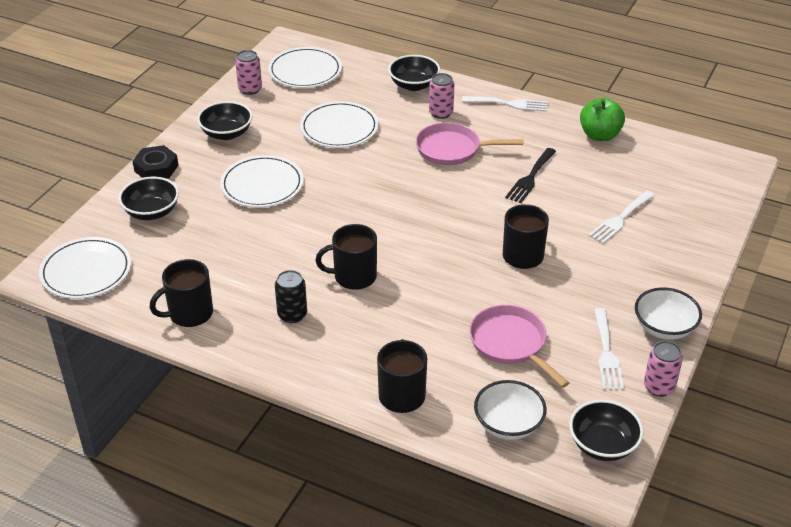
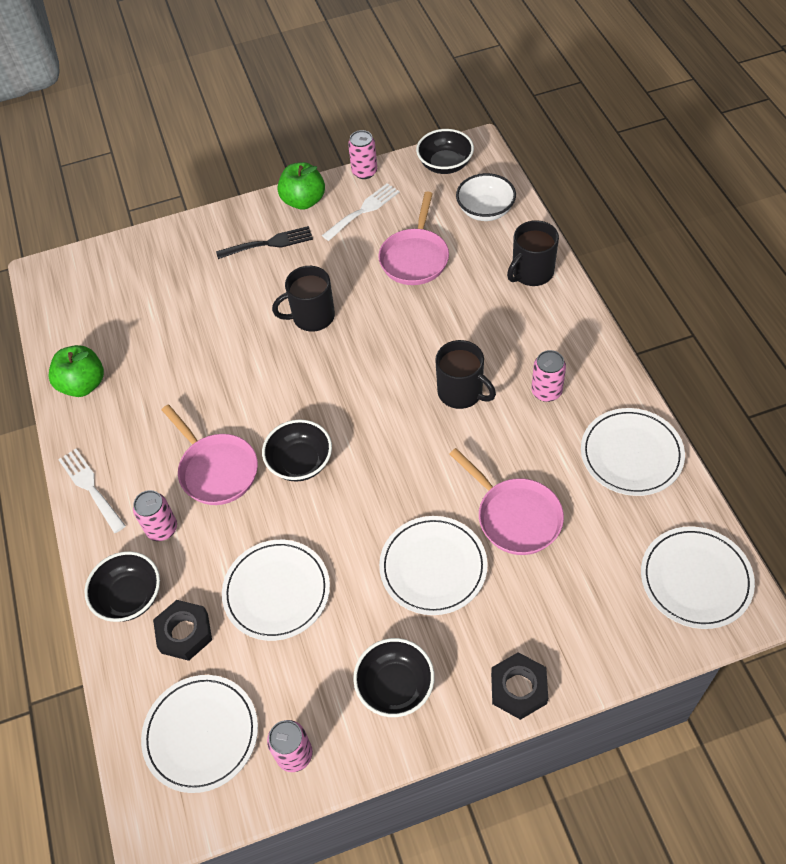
camera: 130 degrees left, 15 degrees up
black bowl [119,177,179,220] -> black bowl moved to [262,419,332,482]
black mug [150,259,213,327] -> white plate [581,408,685,496]
black can [275,270,307,323] -> pink can [531,350,566,402]
black fork [505,148,556,203] -> black fork moved to [216,226,313,259]
white fork [588,191,655,244] -> none
white bowl [635,287,702,340] -> green apple [277,162,325,210]
none -> black nut [153,600,212,661]
none -> pink pan [450,448,564,555]

